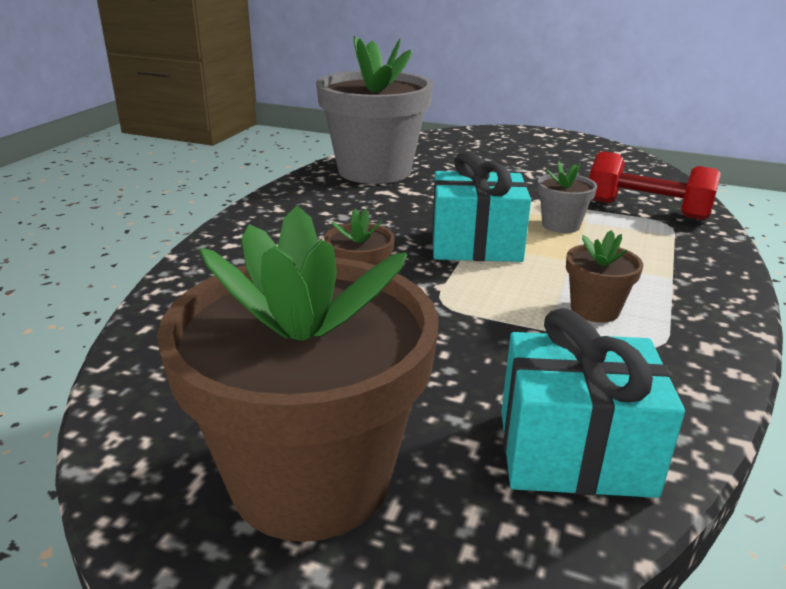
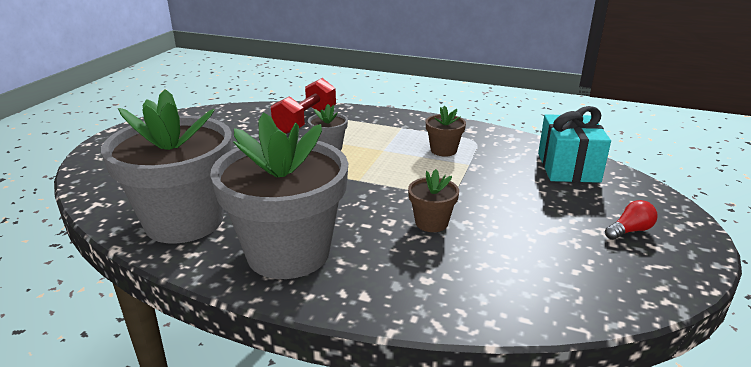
camera: 90 degrees left, 0 degrees up
brown flower pot [157,206,439,542] -> red light bulb [605,200,658,240]
turquoise gift [432,152,531,262] -> none
none -> grey flower pot [210,112,348,279]

